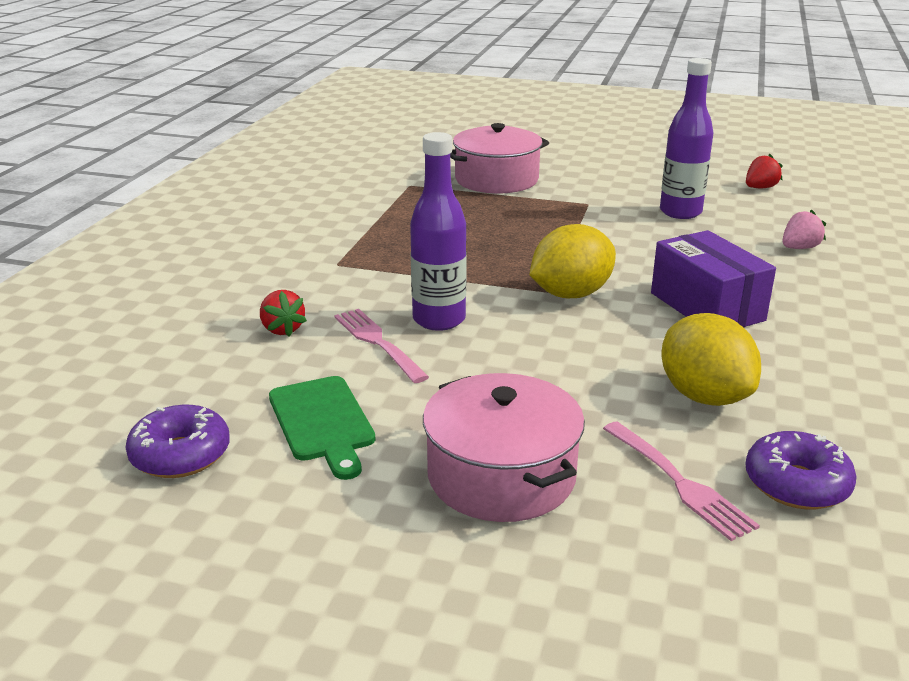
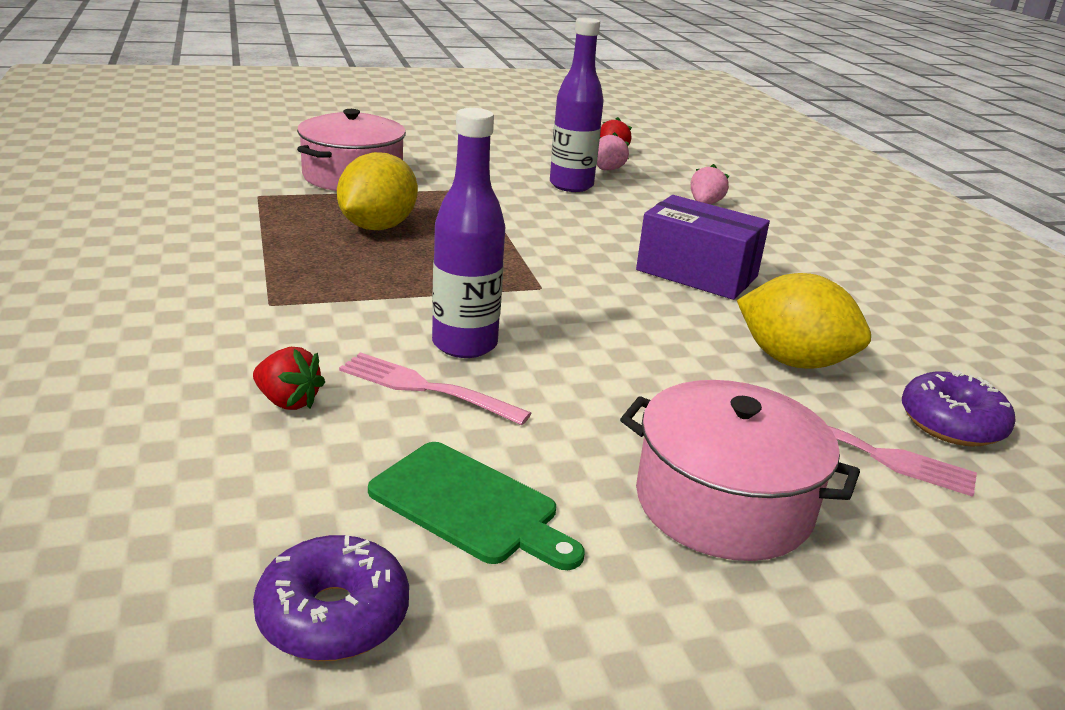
camera: 35 degrees left, 0 degrees up
yellow lemon [530,224,616,298] -> yellow lemon moved to [337,152,418,230]
none -> pink strawberry [597,132,629,170]

